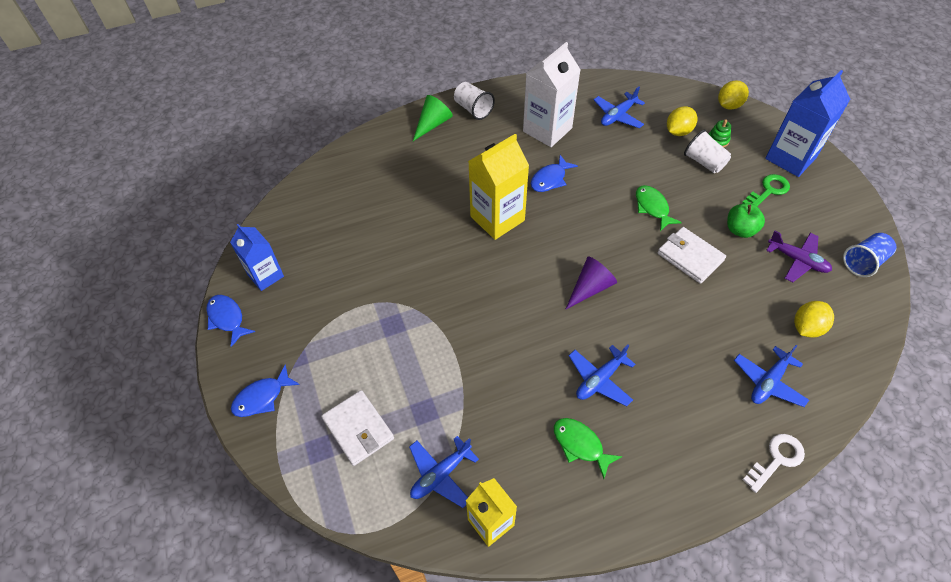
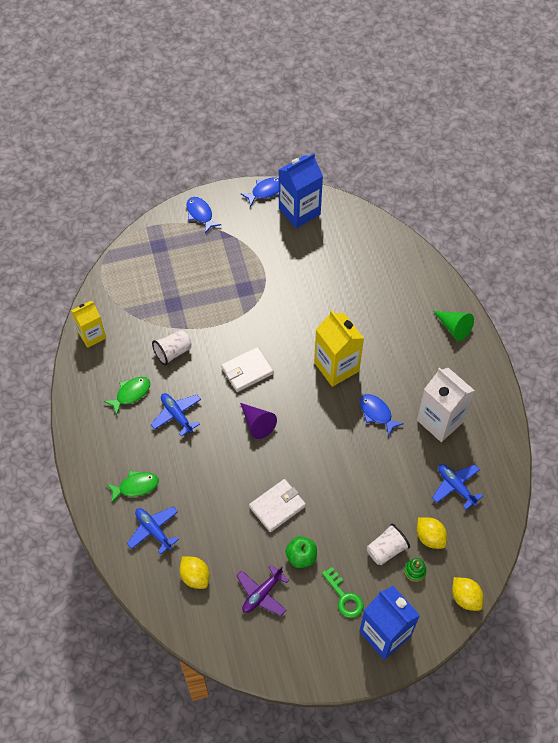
camera: 95 degrees right, 5 degrees up
blue carton [230,224,284,291] -> blue carton [279,153,323,228], size x1.54
white wallet [321,390,394,466] -> white wallet moved to [221,346,274,392]
blue plane [409,436,479,508] -> none
white cup [454,82,495,120] -> white cup moved to [152,330,192,365]
green fish [636,185,682,231] -> green fish moved to [107,471,159,503]
white key [743,434,805,493] -> none
blue cup [843,233,897,277] -> none

